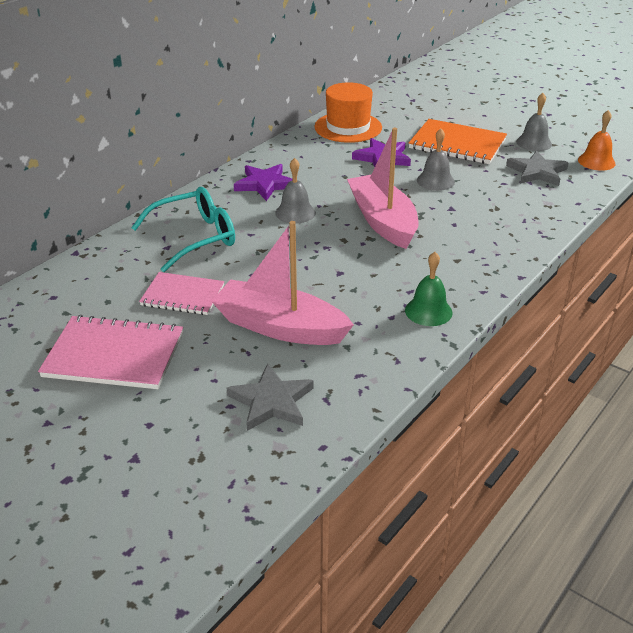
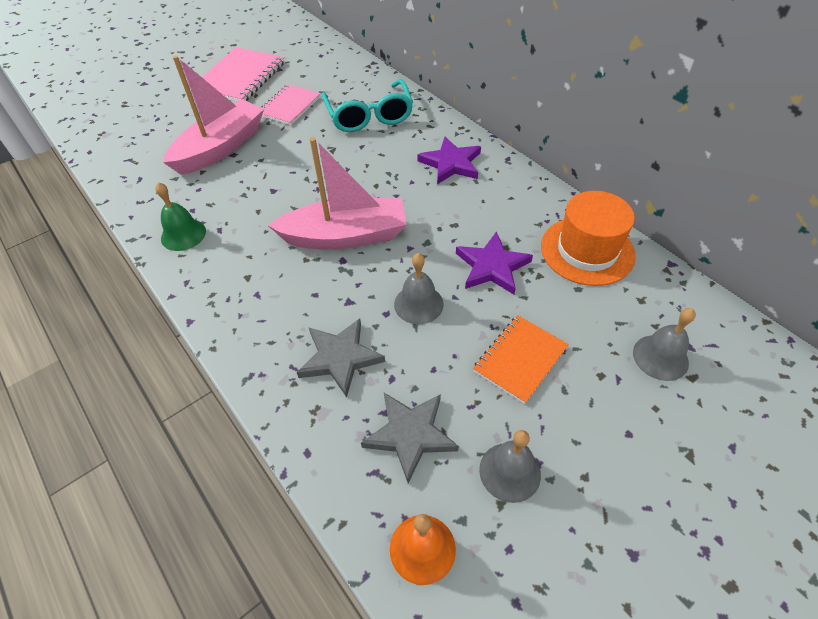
camera: 105 degrees right, 15 degrees up
grey star [227,364,314,431] -> grey star moved to [297,318,385,397]
grey bell [275,158,315,224] -> grey bell moved to [633,308,696,381]
orange notebook [409,119,507,164] -> orange notebook [473,315,569,404], size x0.65

